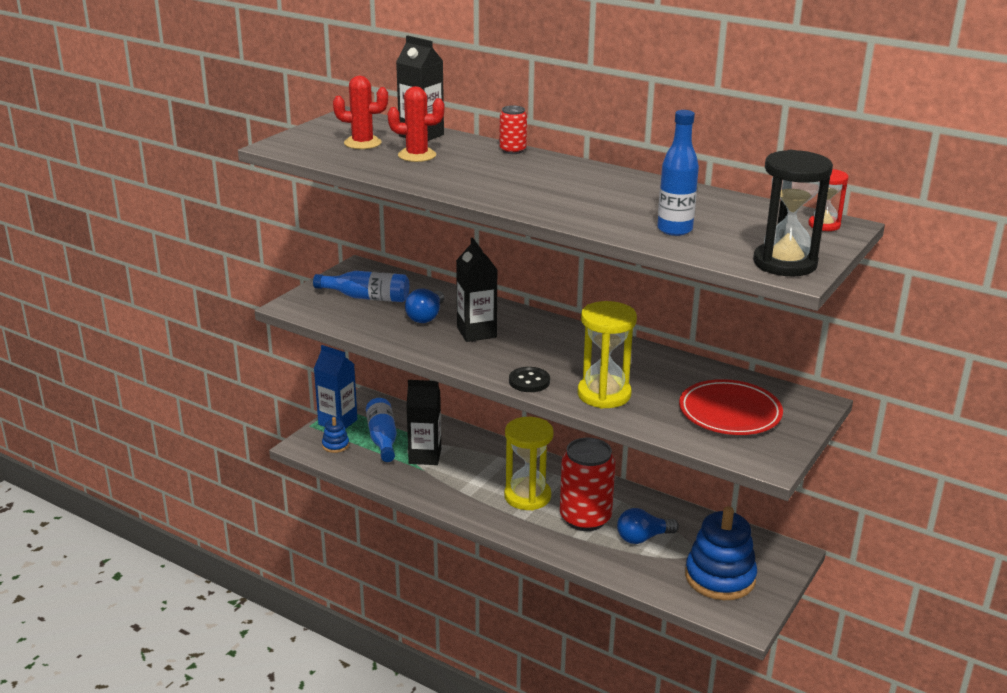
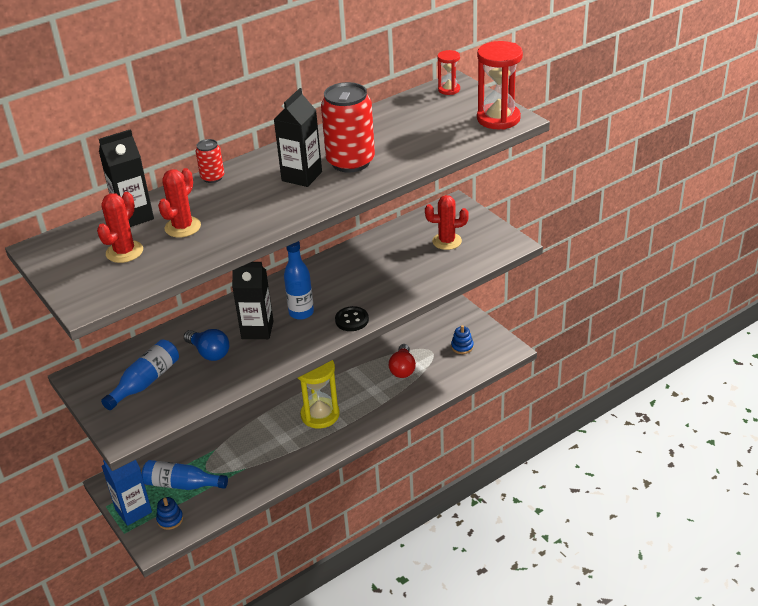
camera: 65 degrees left, 10 degrees up
black carton [406,380,441,465] -> black carton moved to [273,88,322,187]
red can [560,438,616,531] -> red can moved to [321,82,375,173]
yellow hourglass [578,301,637,409] -> none
blue light bulb [617,508,679,544] -> red light bulb [389,344,416,378]
blue bottle [657,110,699,236] -> blue bottle moved to [284,241,314,320]
red plate [679,379,783,435] -> red cactus [425,195,469,250]
blue stacking toy [685,506,757,600] -> blue stacking toy [451,325,474,354], size x0.45
black hourglass [753,150,833,277] -> red hourglass [477,41,523,130]

